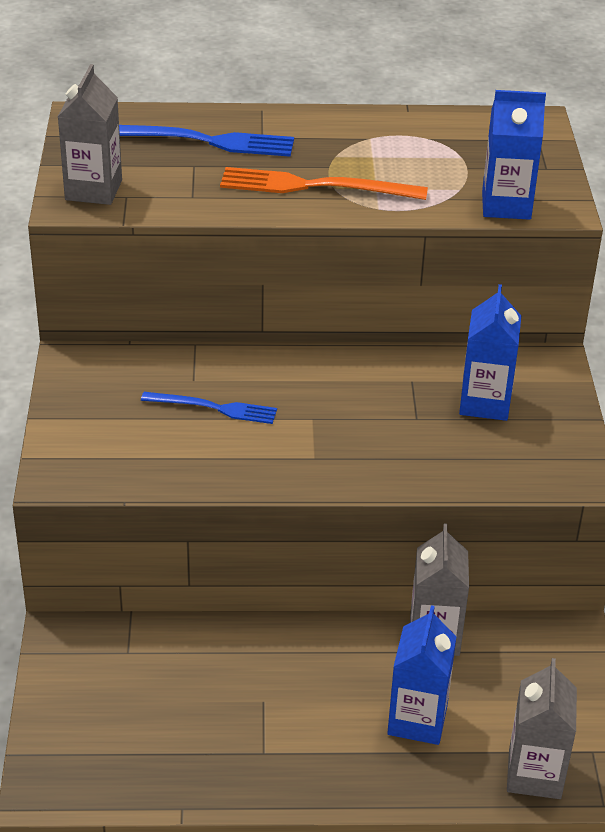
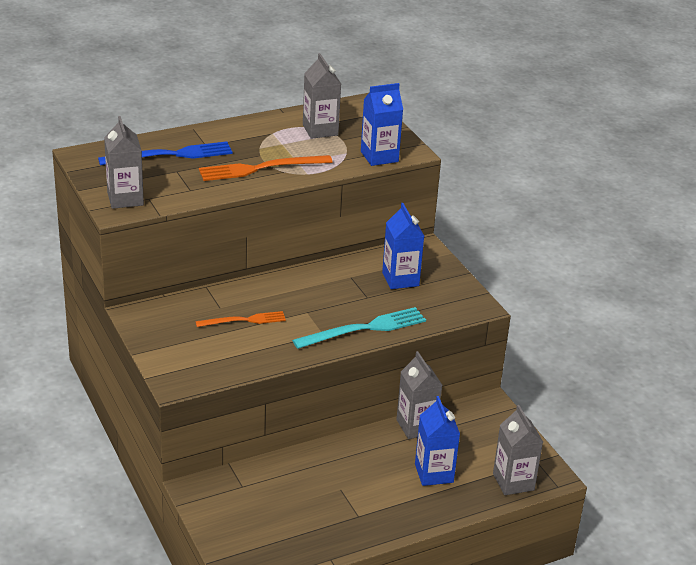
camera: 25 degrees left, 5 degrees down
blue fork [141,392,277,424] -> orange fork [196,311,286,327]
none -> turquoise fork [292,307,426,349]
none -> grey carton [303,53,341,139]

